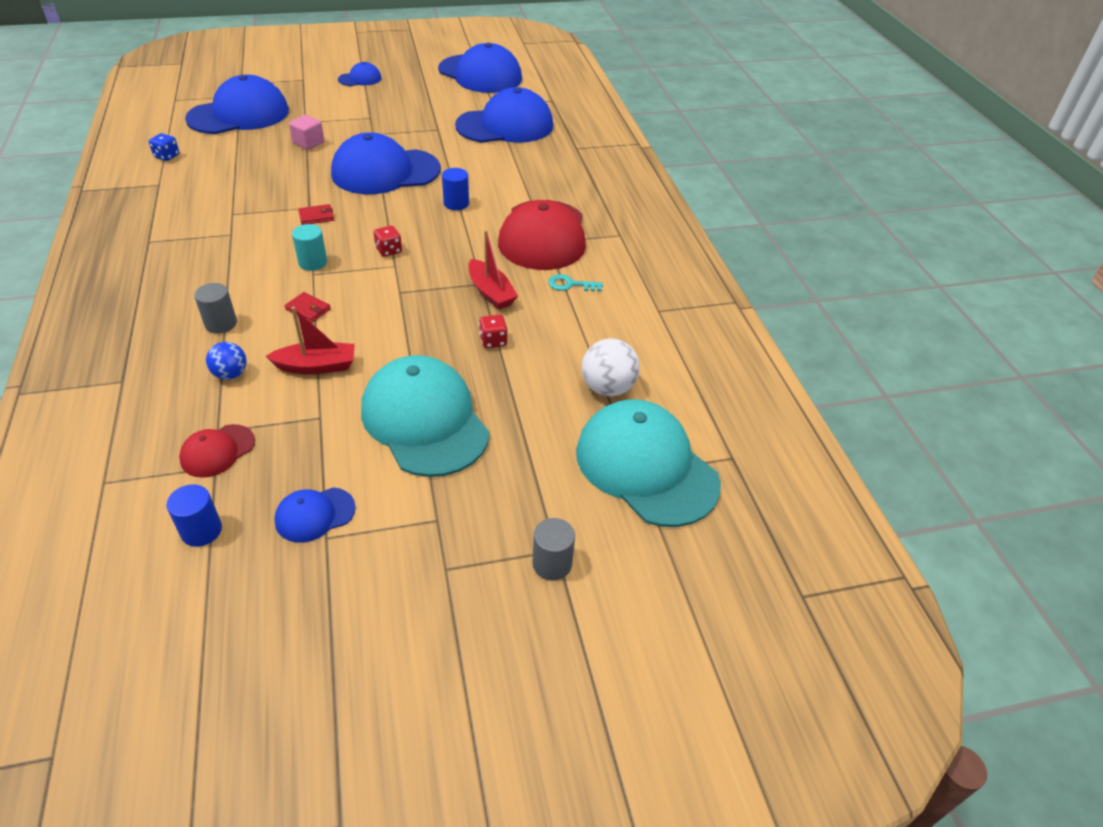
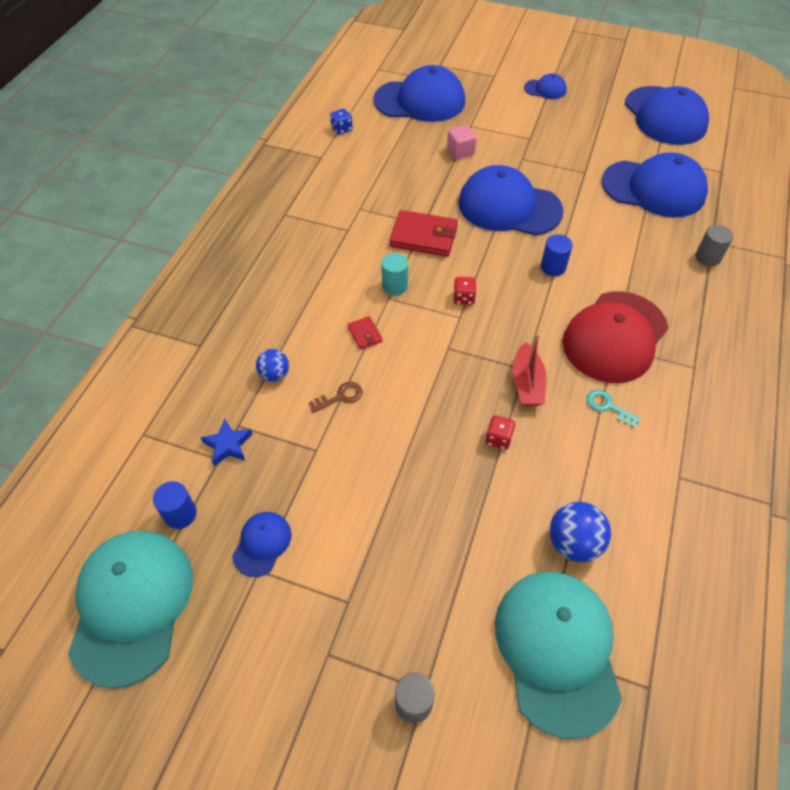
camera: 35 degrees right, 10 degrees up
red cap [179,424,255,478] -> blue star [201,418,252,466]
grey cylinder [194,283,237,334] -> grey cylinder moved to [695,225,733,266]
red boat [266,307,355,374] -> brown key [309,382,363,413]
blue cap [274,487,356,543] -> blue cap turned 105 degrees clockwise [232,512,292,577]
red wallet [298,204,334,225] -> red wallet [389,210,458,257], size x2.04
turquoise cap [361,355,490,477] -> turquoise cap moved to [68,531,193,689]
white ball [582,338,640,396] -> blue ball [549,502,611,562]

